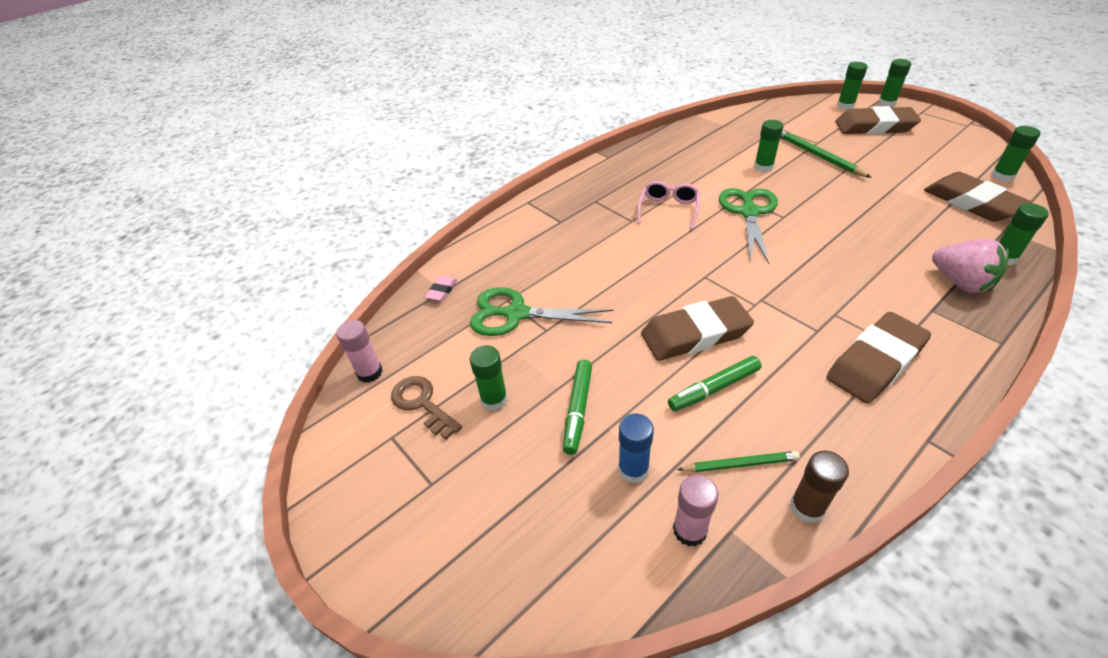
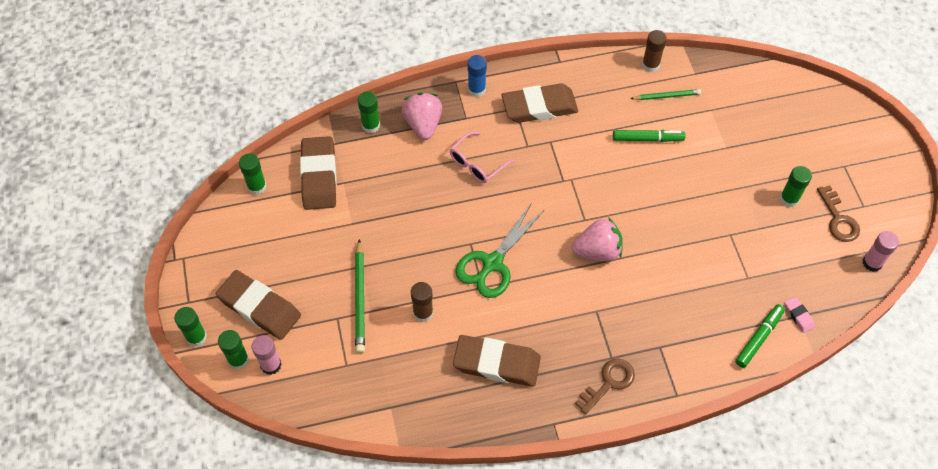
camera: 155 degrees left, 15 degrees up
pink eraser [425,276,457,302] -> pink eraser turned 75 degrees counterclockwise [784,297,815,333]
green scissors [470,287,613,336] -> none
green marker [563,360,592,455] -> green marker moved to [735,304,785,368]
blue glue stick [618,413,654,483] -> blue glue stick moved to [468,55,487,97]
pink glasses [637,181,700,229] -> pink glasses moved to [450,132,514,183]
brown eraser [641,296,754,361] -> brown eraser moved to [453,335,541,387]
pink glue stick [673,474,719,547] -> pink glue stick moved to [252,335,282,375]
green pencil [677,451,800,472] -> green pencil turned 150 degrees clockwise [630,89,701,100]
green glue stick [754,120,784,172] -> brown glue stick [411,282,433,322]
none -> pink strawberry [572,217,623,262]
none -> brown key [575,359,635,415]

